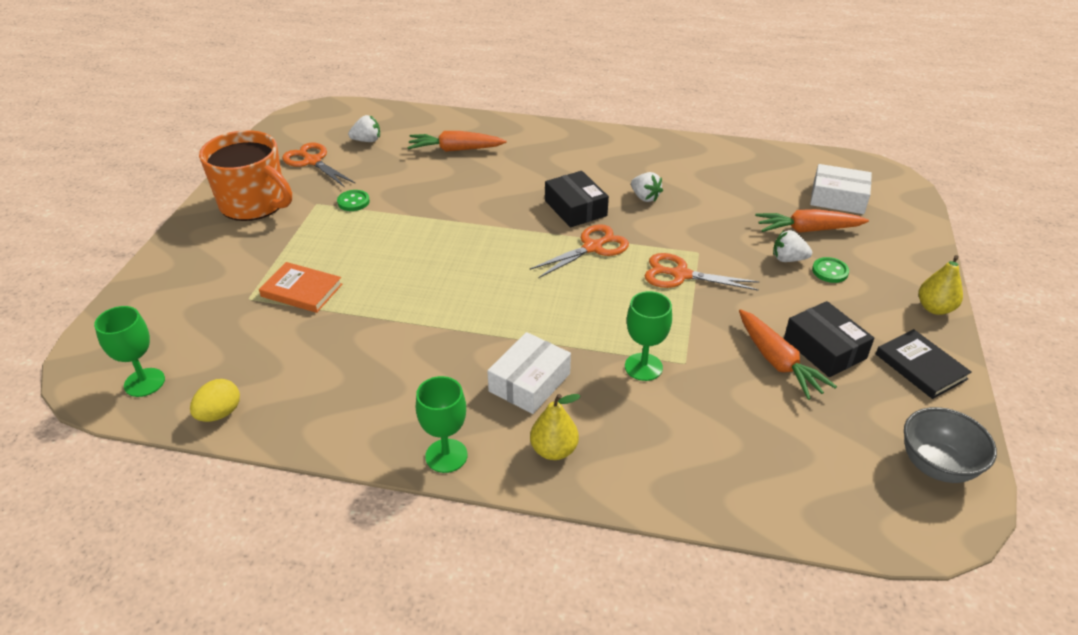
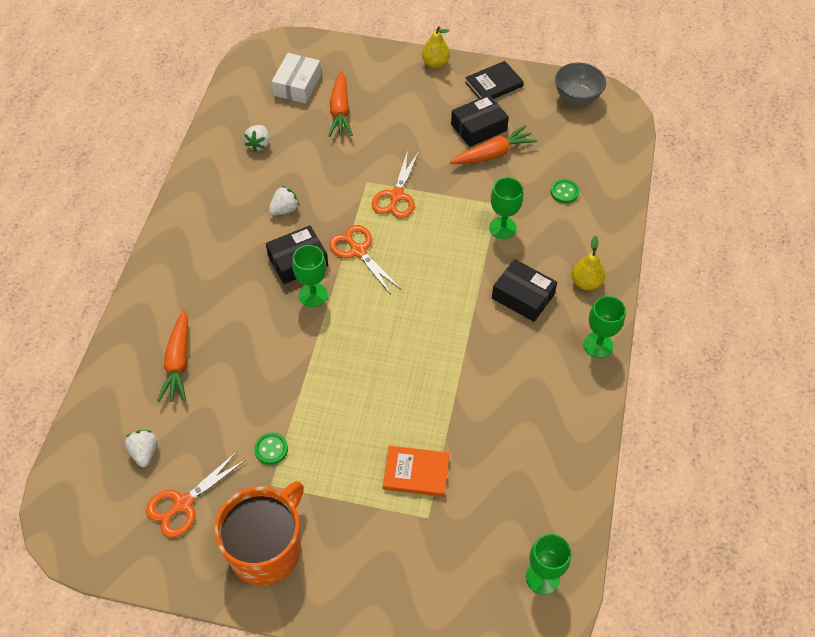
camera: 90 degrees left, 15 degrees up
yellow egg [190,379,240,422] -> none
orange book [259,262,342,313] -> orange book turned 75 degrees clockwise [383,446,449,497]
white box [487,332,571,414] -> black box [492,259,557,322]
white strawberry [773,230,812,262] -> white strawberry moved to [244,125,269,152]
green button [812,257,849,283] -> green button moved to [551,179,579,203]
none -> green goblet [292,245,328,307]

